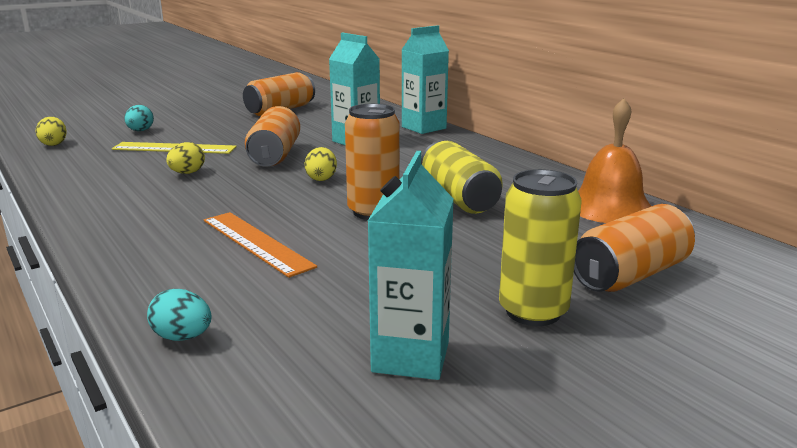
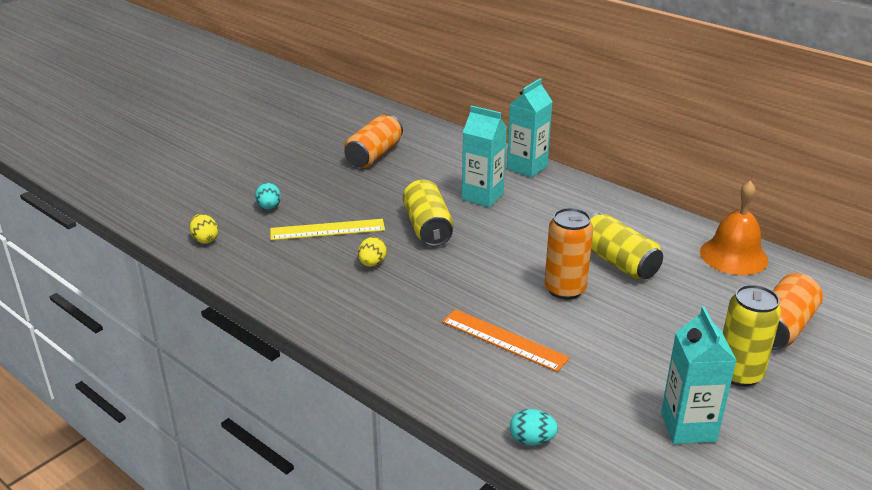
camera: 15 degrees left, 10 degrees up
orange can [245,106,300,167] -> yellow can [403,180,454,247]
yellow egg [304,147,337,181] -> none

